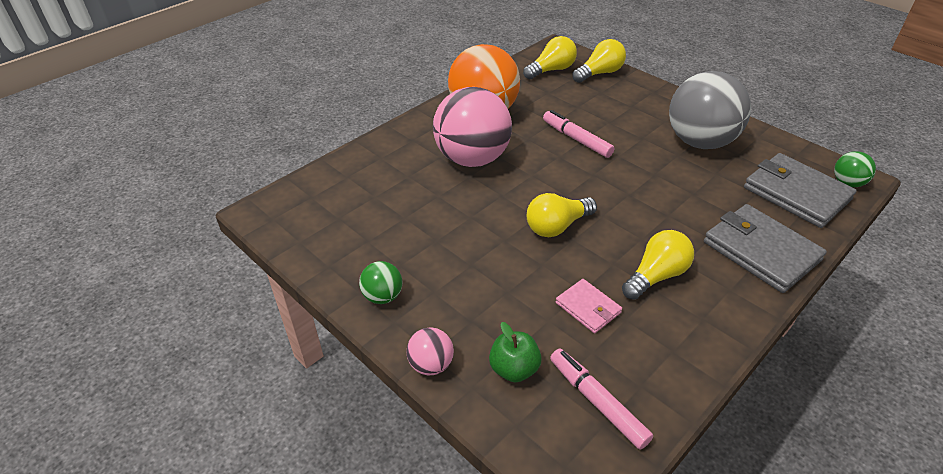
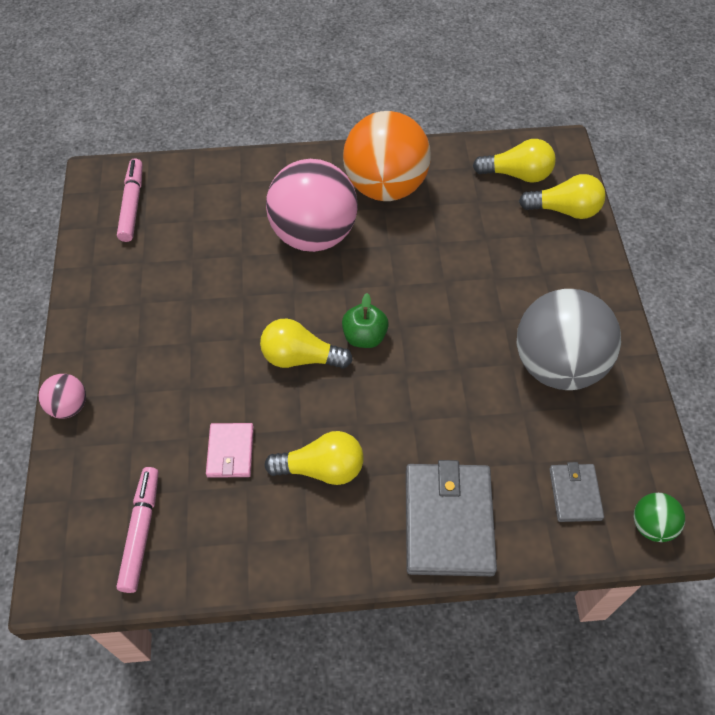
camera: 40 degrees right, 15 degrees up
green ball [359,261,402,304] -> none
green apple [489,322,542,382] -> green apple moved to [342,293,389,348]
pink marker [543,110,615,158] -> pink marker moved to [117,158,143,242]
grey wallet [744,153,857,228] -> grey wallet [549,462,604,522], size x0.53

